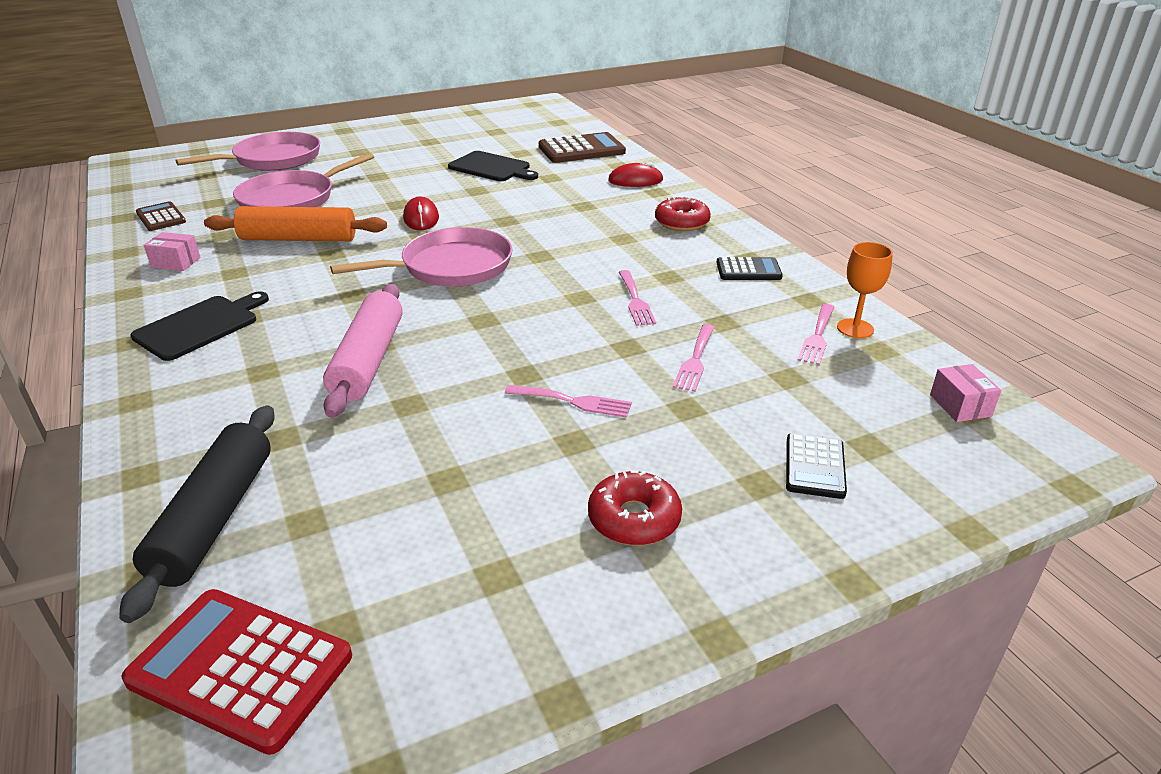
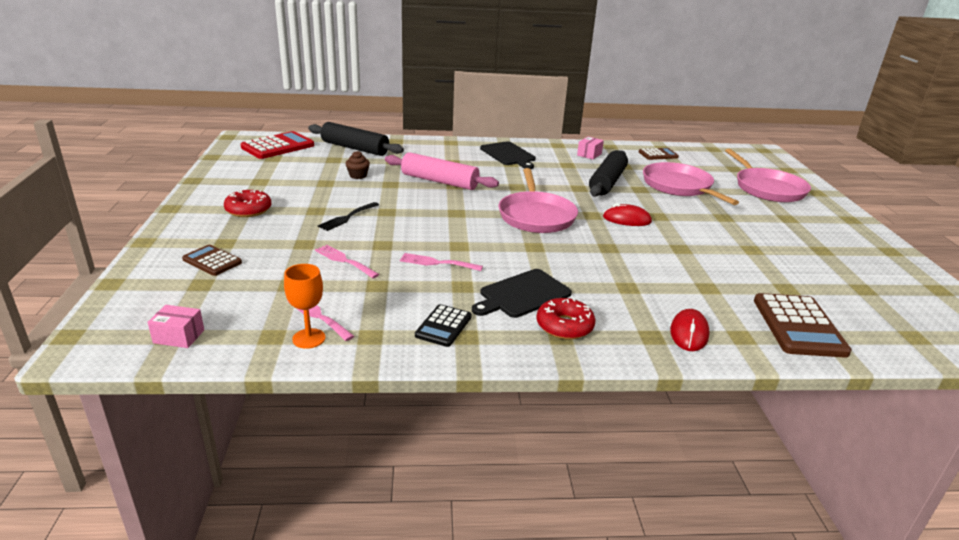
camera: 110 degrees right, 5 degrees down
orange rolling pin [204,206,387,241] -> black rolling pin [589,150,628,197]
black cutting board [448,151,538,181] -> black cutting board moved to [472,269,572,318]
pink fork [505,385,632,418] -> black fork [318,202,379,231]
black calculator [786,433,847,499] -> brown calculator [182,245,242,276]
none -> brown cupcake [345,151,370,179]

